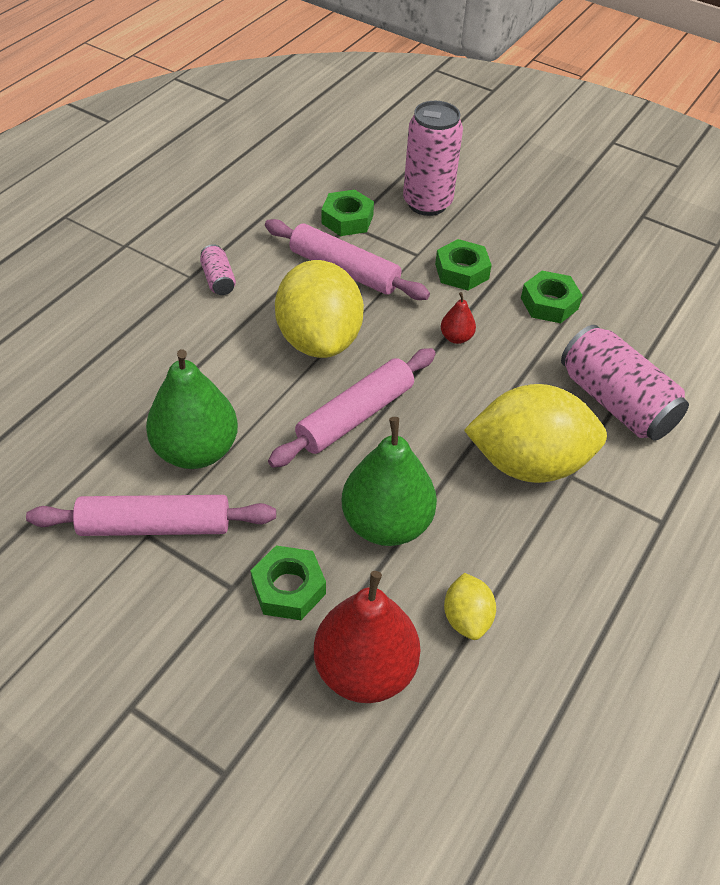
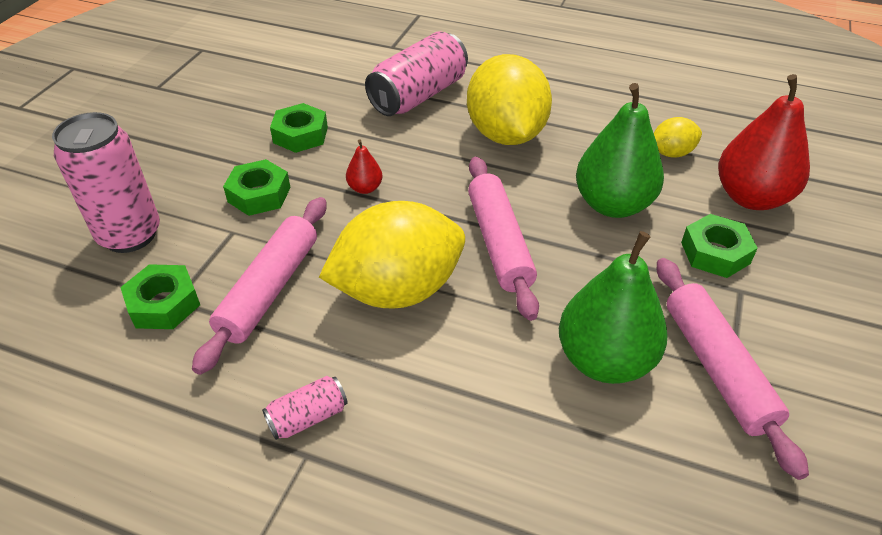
camera: 100 degrees left, 5 degrees down
pink rolling pin [268,348,436,468] -> pink rolling pin turned 45 degrees clockwise [468,157,539,321]

